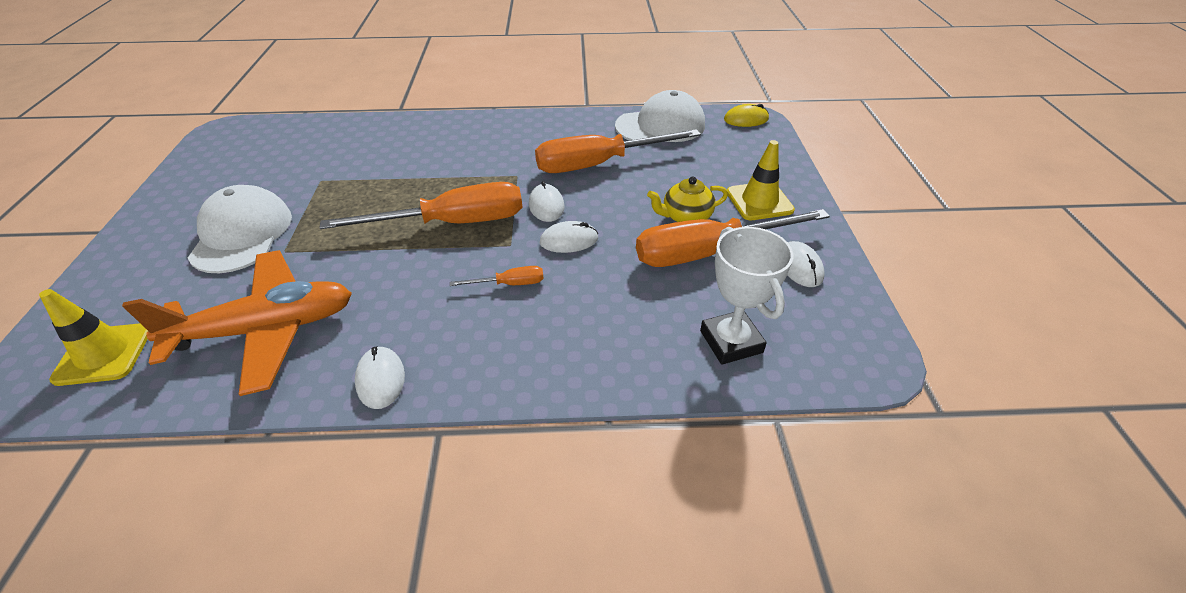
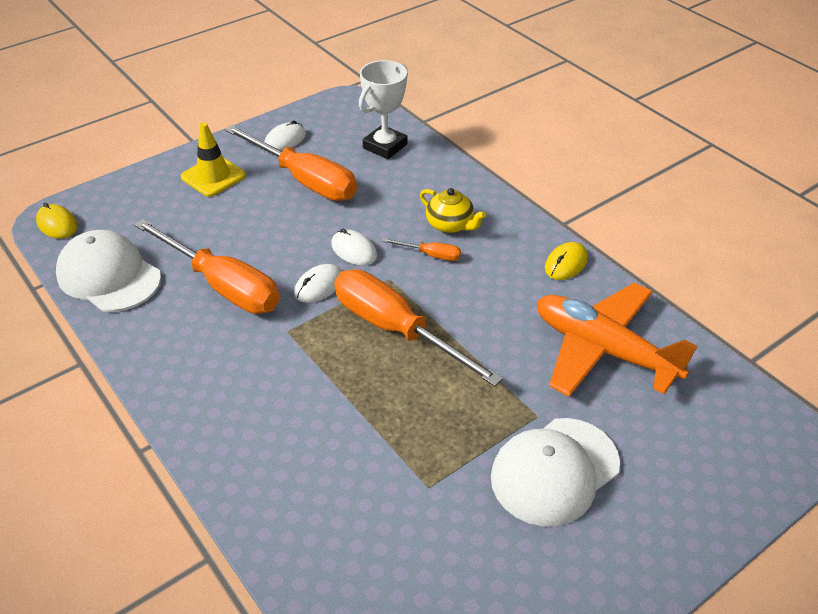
camera: 125 degrees left, 0 degrees up
yellow traffic cone [39,289,148,386] -> none
white mouse [355,346,405,409] -> yellow mouse [545,242,588,280]
orange screwdriver [450,266,544,286] -> orange screwdriver turned 150 degrees clockwise [382,238,461,261]
yellow teapot [647,176,728,222] -> yellow teapot moved to [420,188,486,233]

